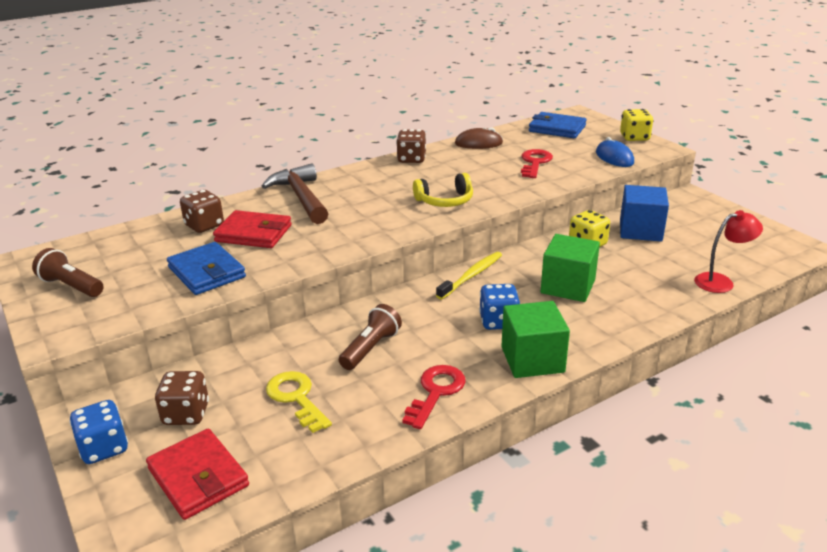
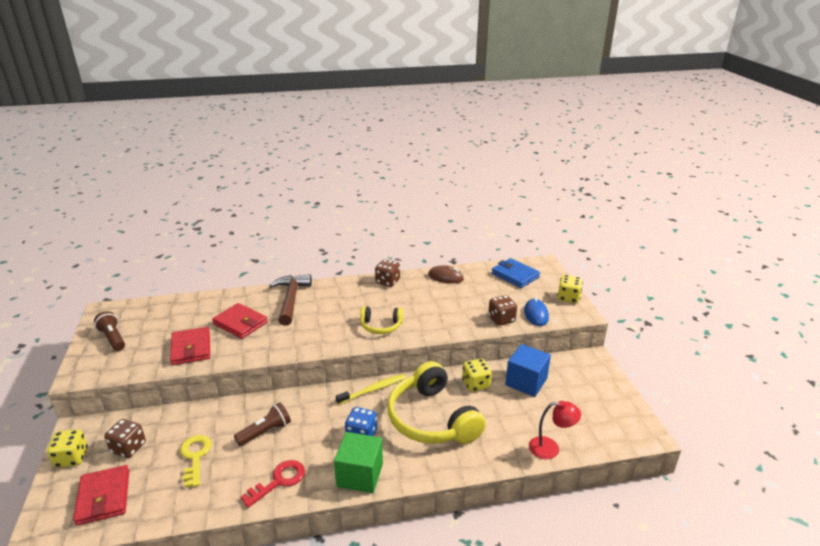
camera: 20 degrees right, 0 degrees up
blue dice [69,400,128,464] -> yellow dice [47,429,88,467]
blue wallet [167,242,246,295] -> red wallet [170,327,210,365]
brown dice [180,190,224,233] -> brown dice moved to [488,295,517,326]
red key [521,149,553,178] -> none
green cube [541,234,600,302] -> yellow headphones [387,361,486,444]

